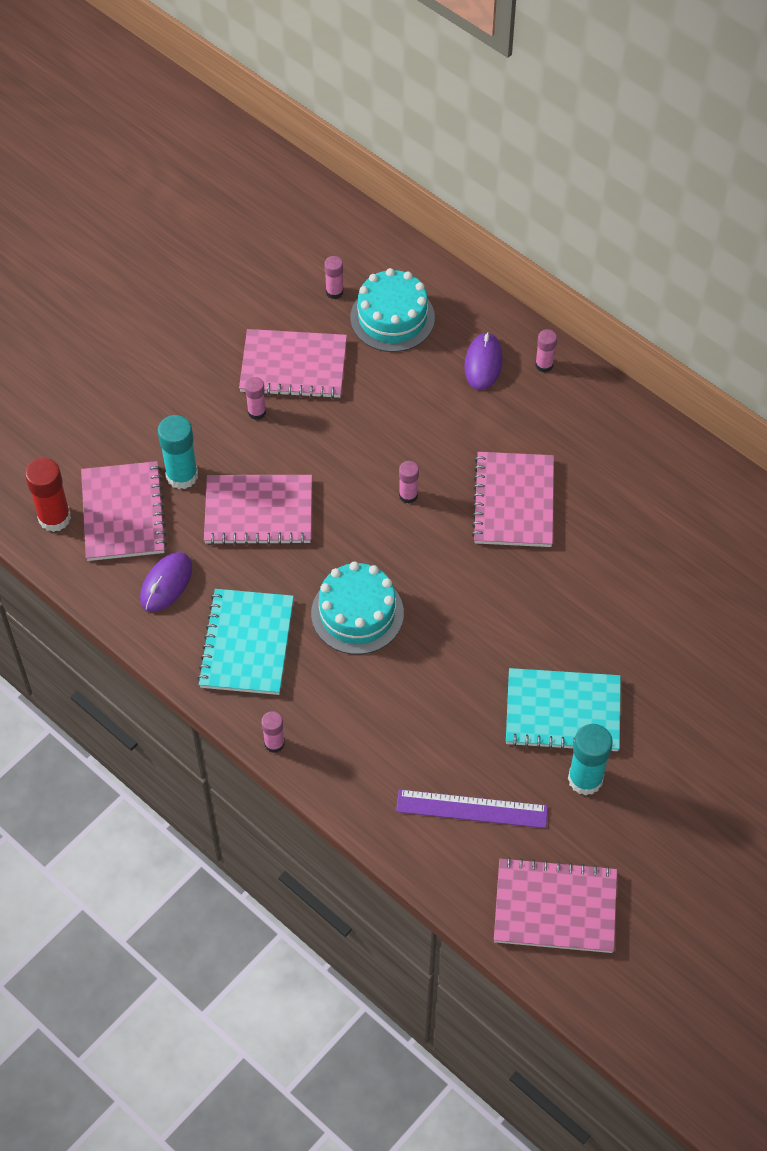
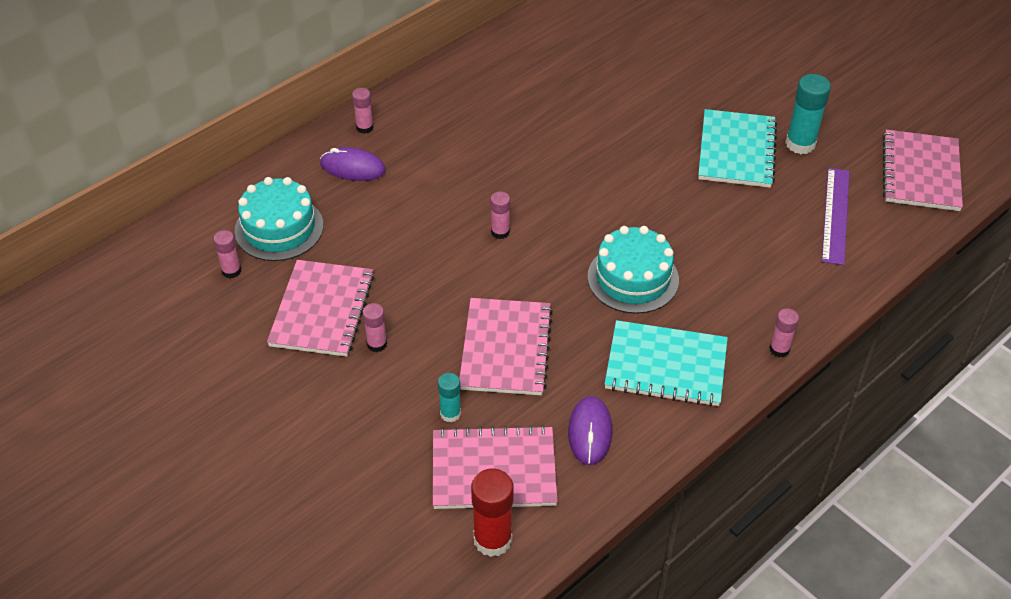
camera: 85 degrees left, 10 degrees down
purple mouse [140,552,192,612] -> purple mouse turned 60 degrees clockwise [568,396,612,465]
turquoise glue stick [158,415,198,489] -> turquoise glue stick [438,373,461,422], size x0.58
pink notebook [472,452,554,547] -> none

